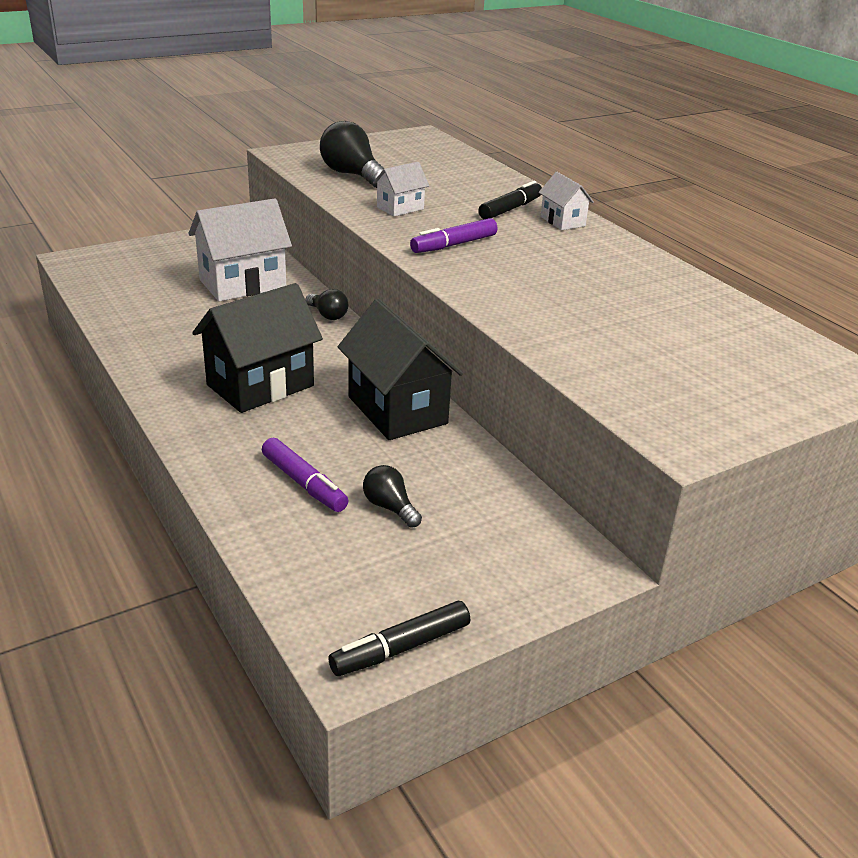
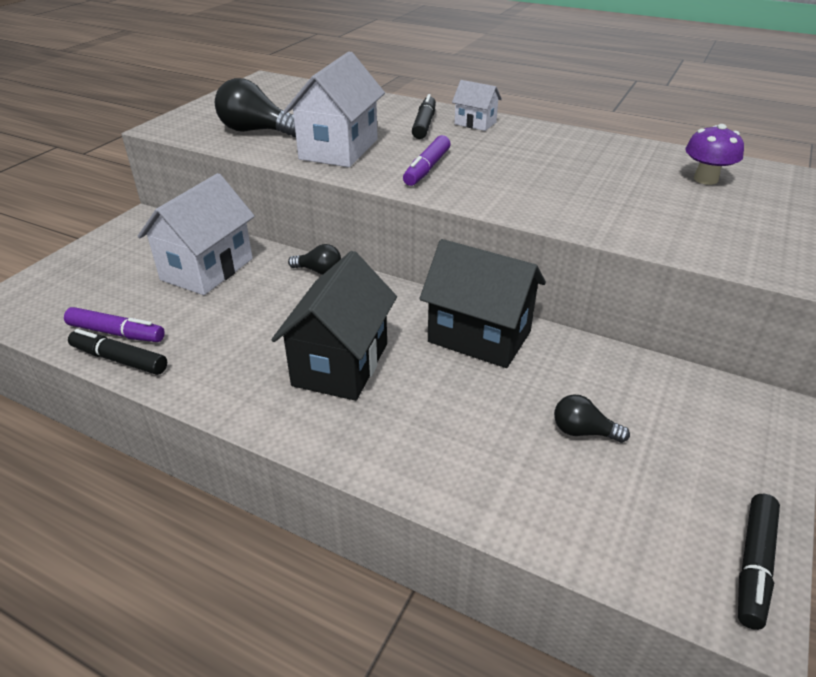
camera: 30 degrees left, 5 degrees up
purple marker [262,438,349,512] -> purple marker moved to [64,307,165,342]
white house [373,162,429,217] -> white house [284,51,385,167], size x1.94
none -> black marker [68,329,167,375]
none -> purple mushroom [685,124,744,185]

